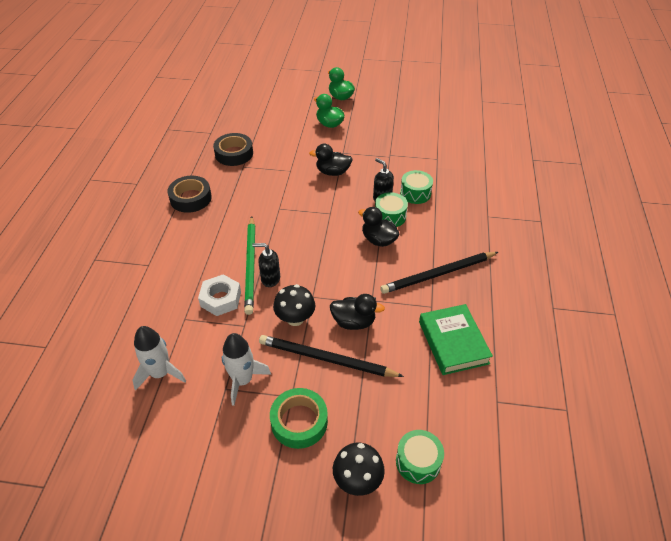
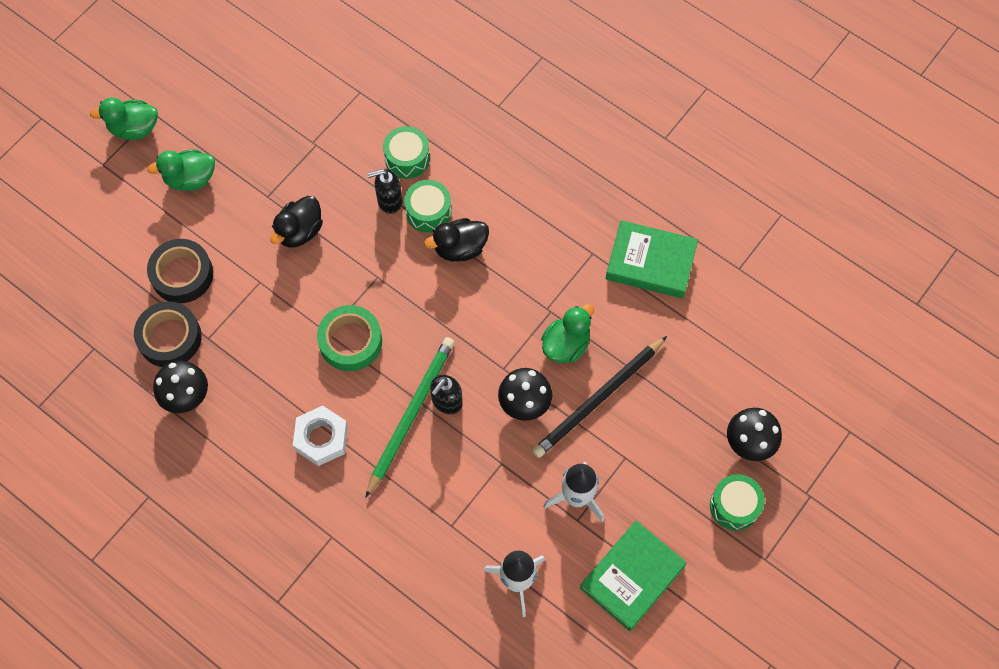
camera: 60 degrees left, 20 degrees up
black tape [167,176,212,213] -> black tape moved to [147,239,213,303]
white nut [198,274,241,316] -> white nut moved to [293,406,348,466]
green pencil [244,216,255,315] -> green pencil turned 90 degrees counterclockwise [365,337,455,498]
green tape [270,388,328,449] -> green tape moved to [317,305,382,371]
black duck [330,294,385,330] -> green duck [541,303,594,363]
black pencil [380,252,498,294] -> none
green drum [396,430,444,484] -> green drum moved to [710,474,765,530]
none -> black mushroom [153,361,208,413]
none -> green book [580,520,686,631]

